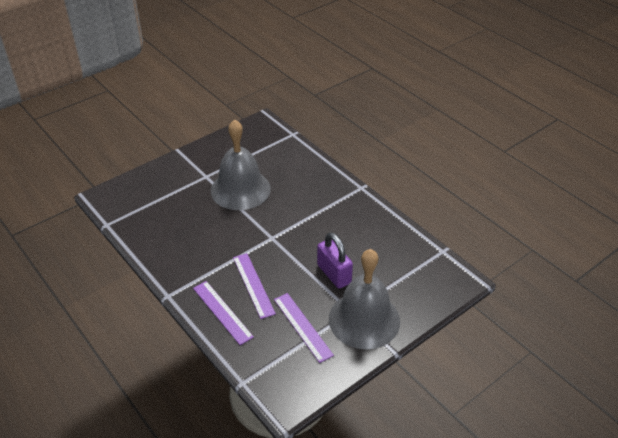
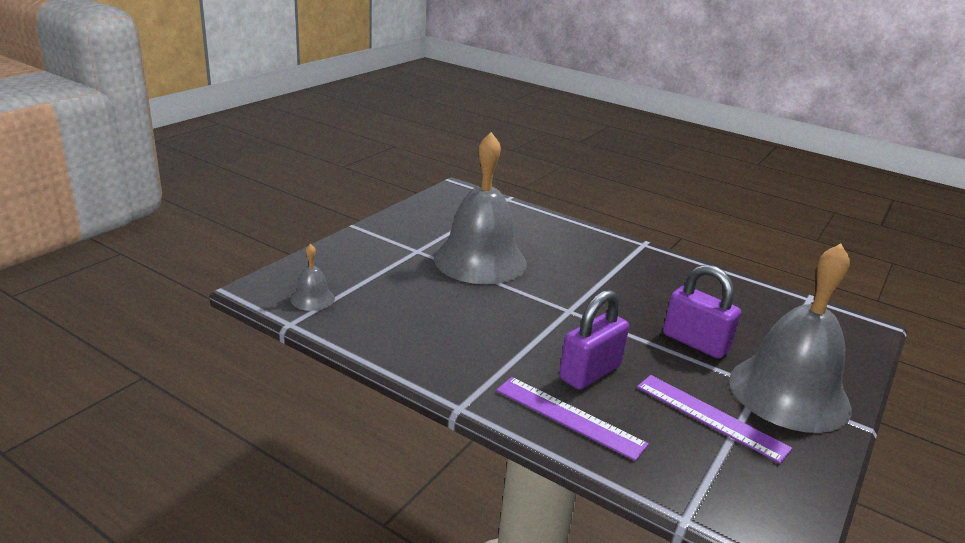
camera: 20 degrees left, 15 degrees down
purple ruler [233,253,276,319] -> purple padlock [559,290,629,390]
none -> grey bell [291,244,335,311]

